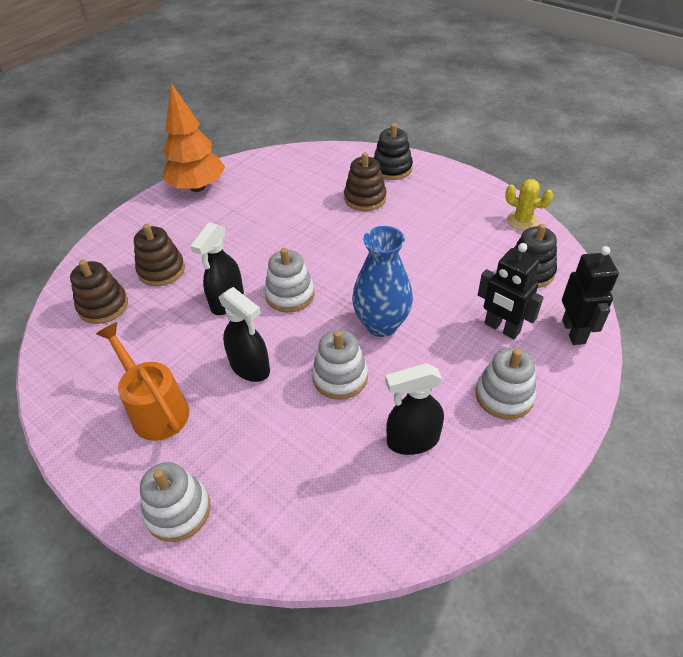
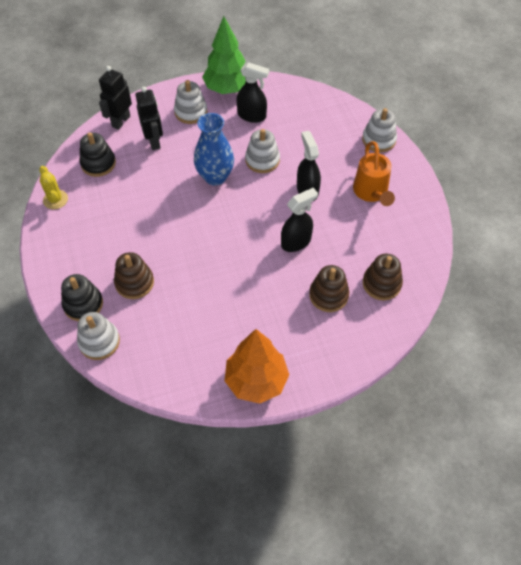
camera: 150 degrees left, 10 degrees up
white stacking toy [264,248,314,312] -> white stacking toy moved to [77,312,120,360]
none -> green tree [202,16,246,94]

